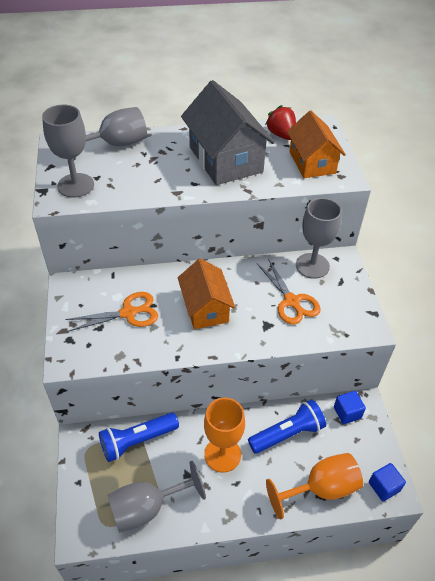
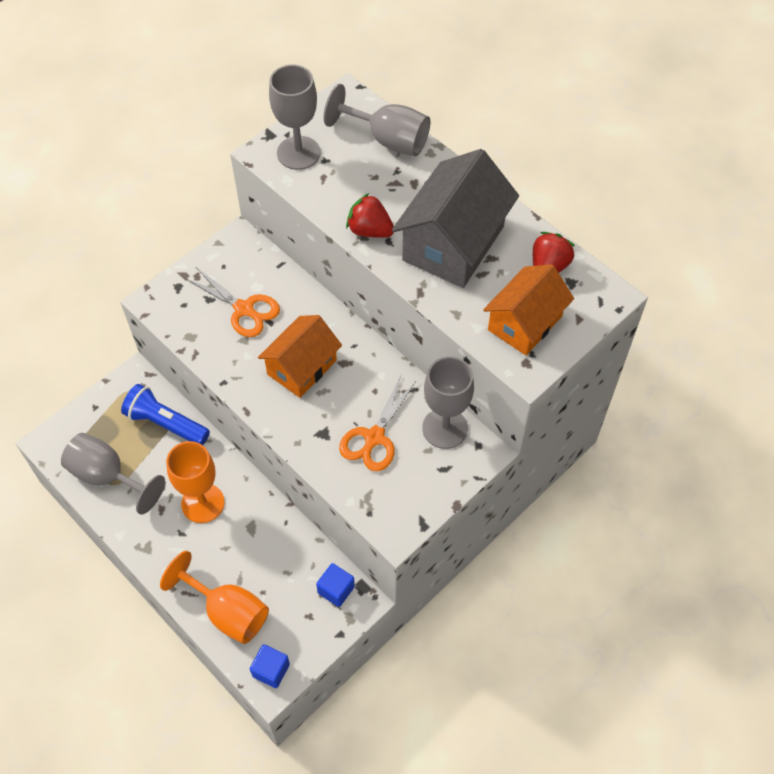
camera: 55 degrees right, 10 degrees up
blue flashlight [248,400,326,454] -> none
none -> red strawberry [346,193,394,238]

